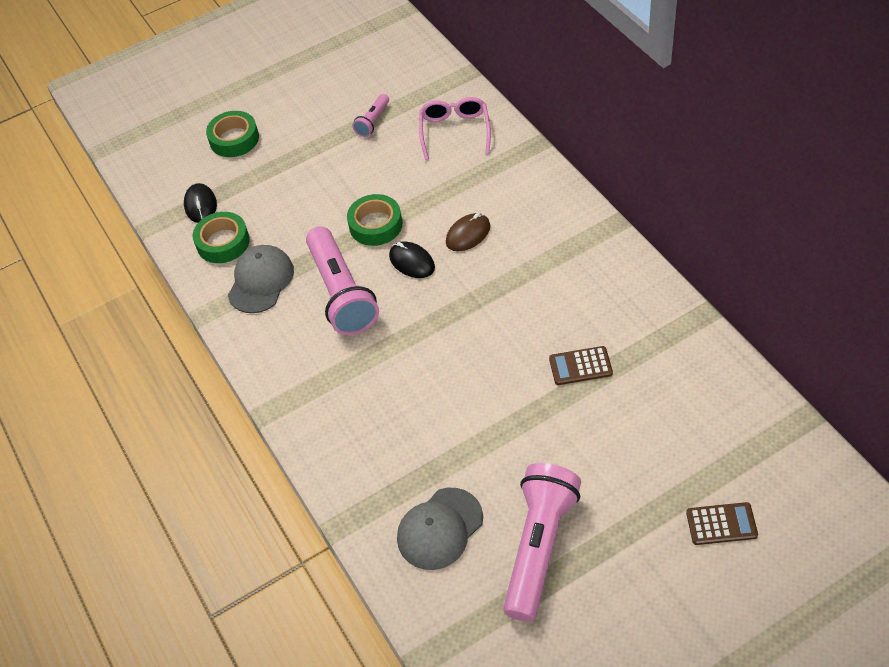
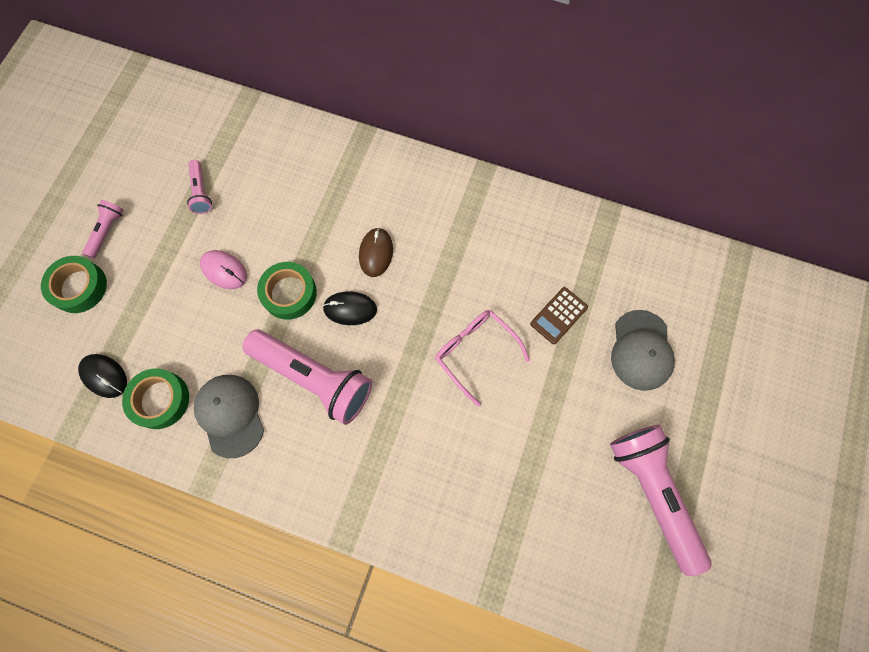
camera: 45 degrees left, 20 degrees up
grey cap [397,488,483,570] -> grey cap moved to [611,310,675,391]
pink glasses [419,97,491,160] -> pink glasses moved to [435,310,530,407]
brown calculator [686,502,758,545] -> none
none -> pink flashlight [82,200,123,258]
none -> pink mouse [200,250,247,289]

